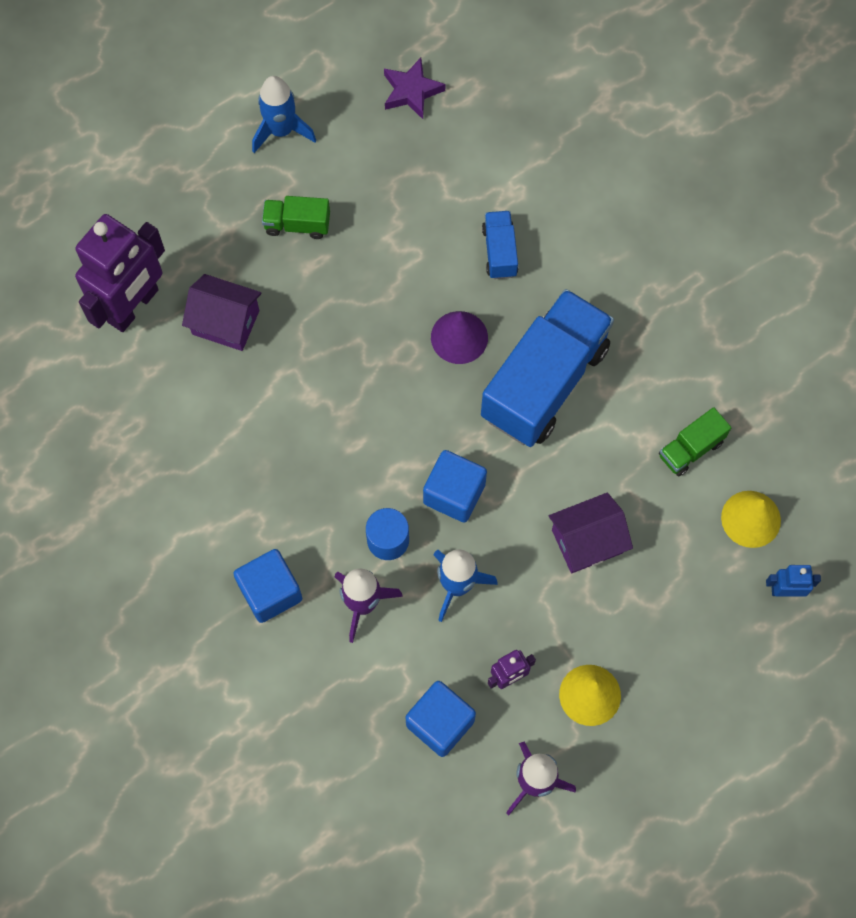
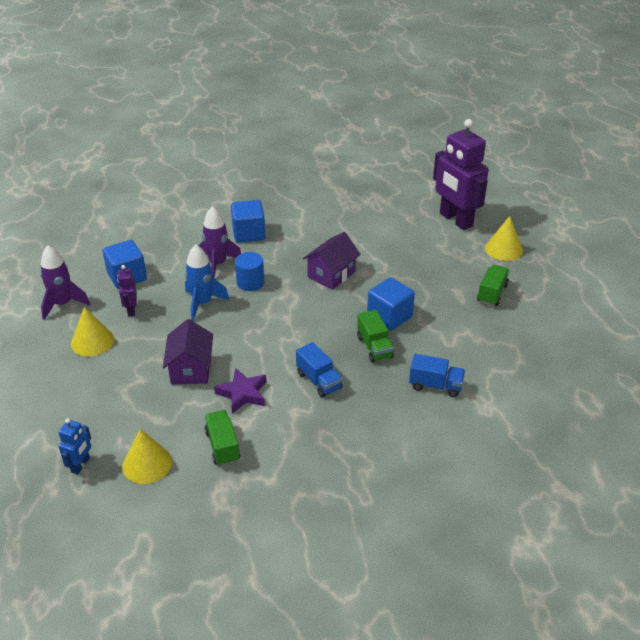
camera: 110 degrees right, 30 degrees down
purple house [182,274,261,351] -> purple house moved to [303,232,361,290]
blue rocket [252,76,316,153] -> none
purple star [384,58,445,119] -> purple star moved to [214,368,267,414]
blue cube [423,450,487,523] -> blue cube moved to [367,277,415,331]
purple cone [431,311,488,364] -> green truck [357,310,394,363]
blue truck [481,289,614,447] -> blue truck [296,342,343,398], size x0.45
none -> yellow cone [485,216,523,261]

